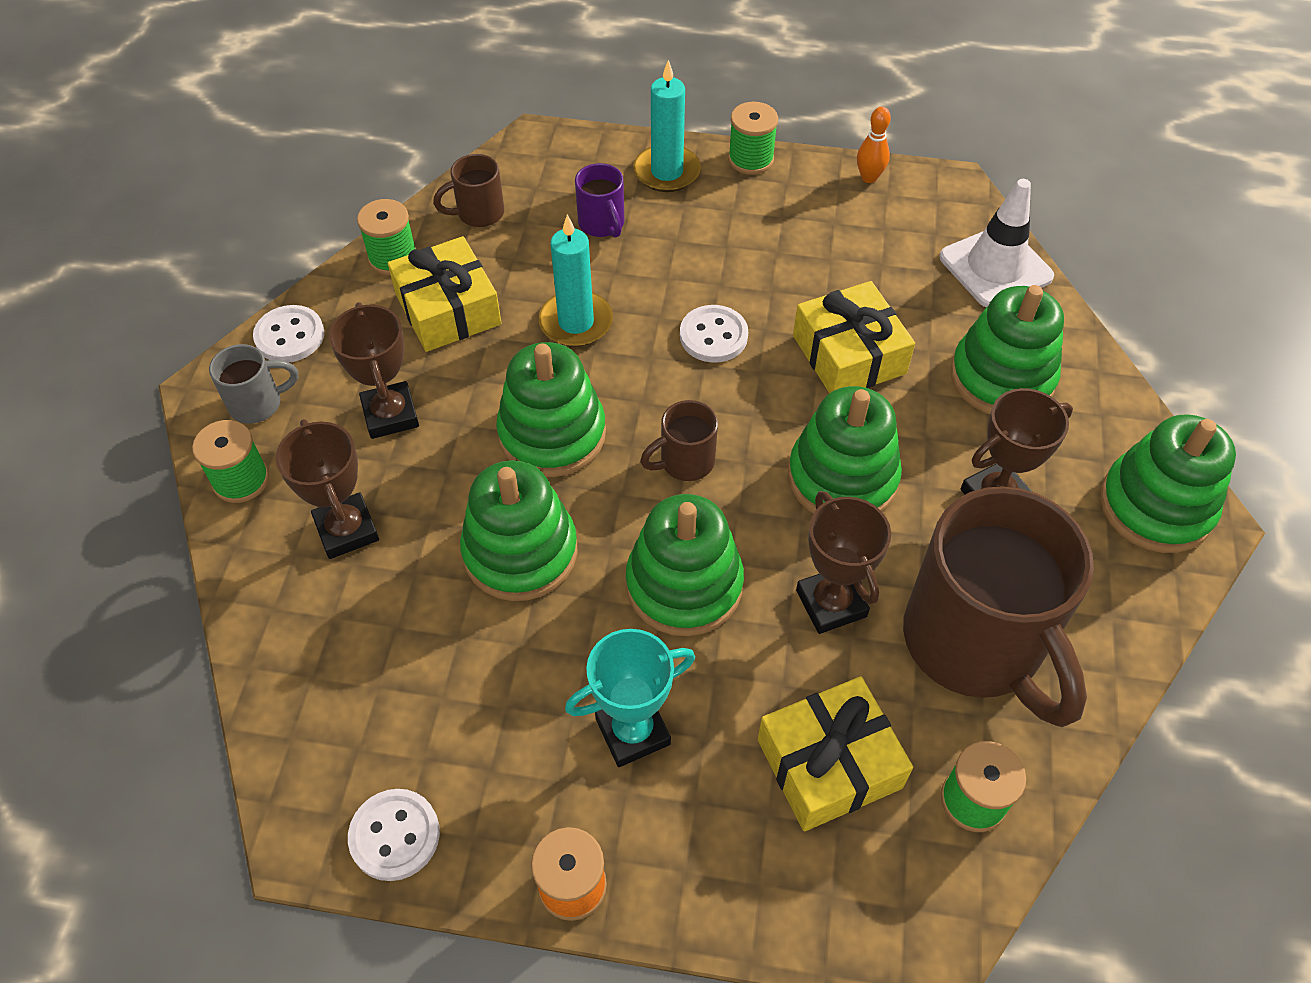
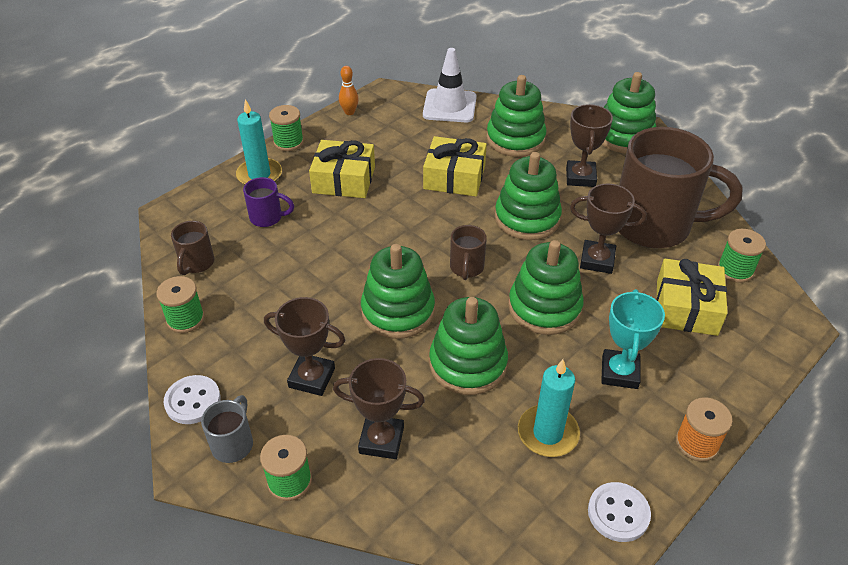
camera: 55 degrees left, 10 degrees down
yellow gift [388,236,502,352] -> yellow gift moved to [309,140,375,198]
turquoise candle [539,214,613,347] -> turquoise candle moved to [518,359,580,457]
white button [680,305,748,363] -> none

